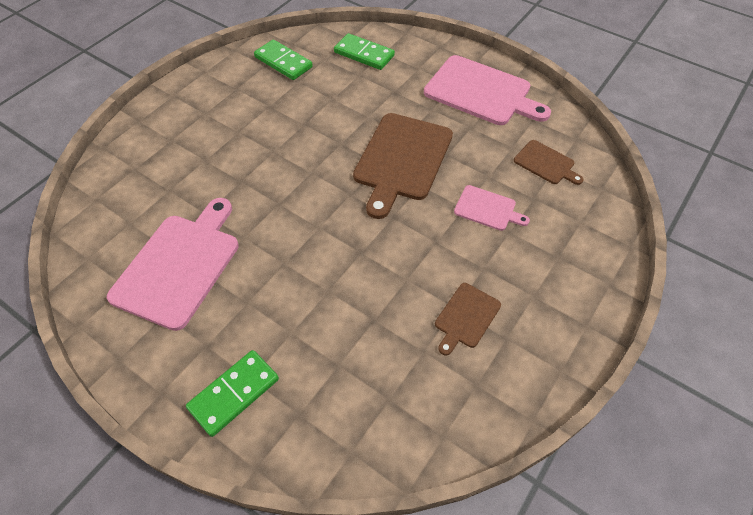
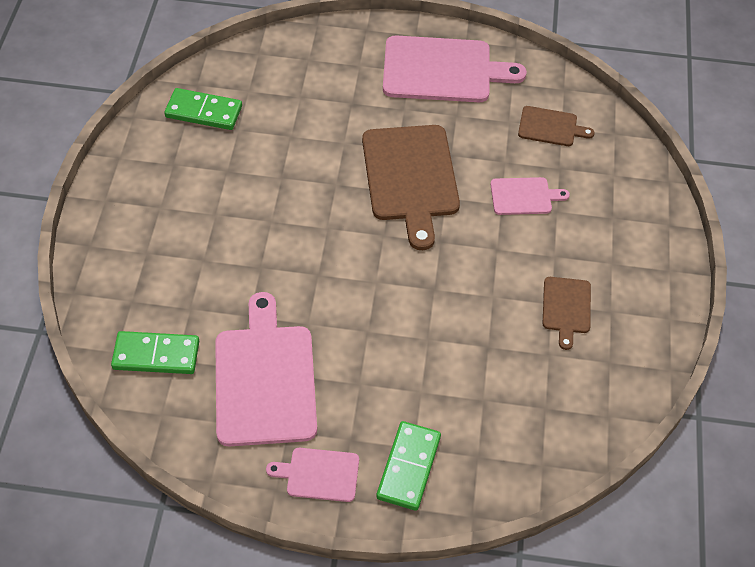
camera: 30 degrees left, 0 degrees up
green domino [334,33,395,70] -> green domino moved to [111,331,199,374]
none -> pink cutting board [266,448,359,502]

